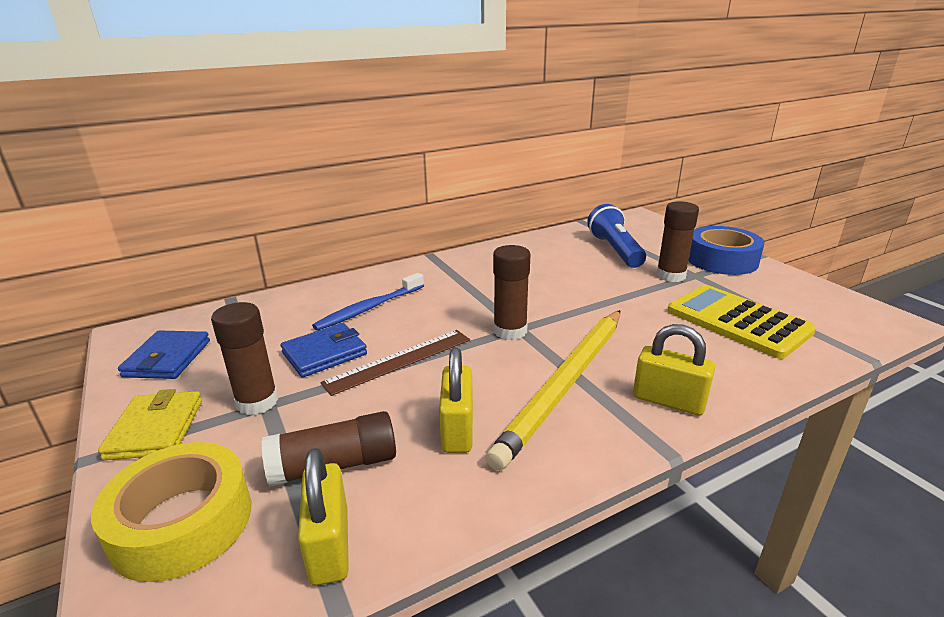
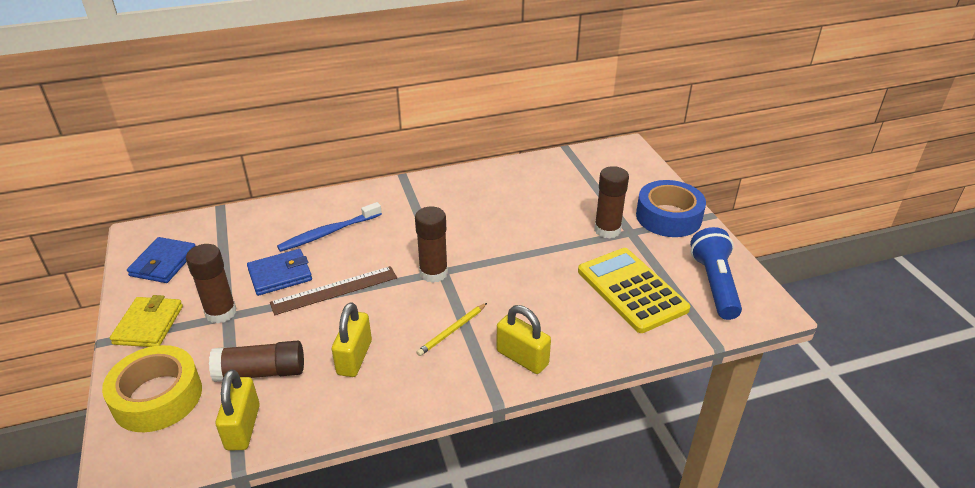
camera: 10 degrees right, 10 degrees up
yellow pencil [486,310,620,471] -> yellow pencil [416,303,487,356], size x0.42
blue flashlight [587,204,646,268] -> blue flashlight moved to [690,227,742,320]

